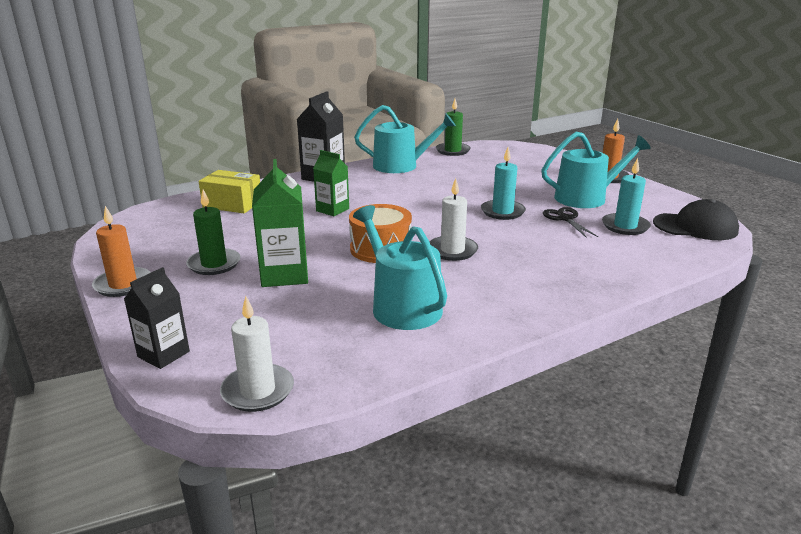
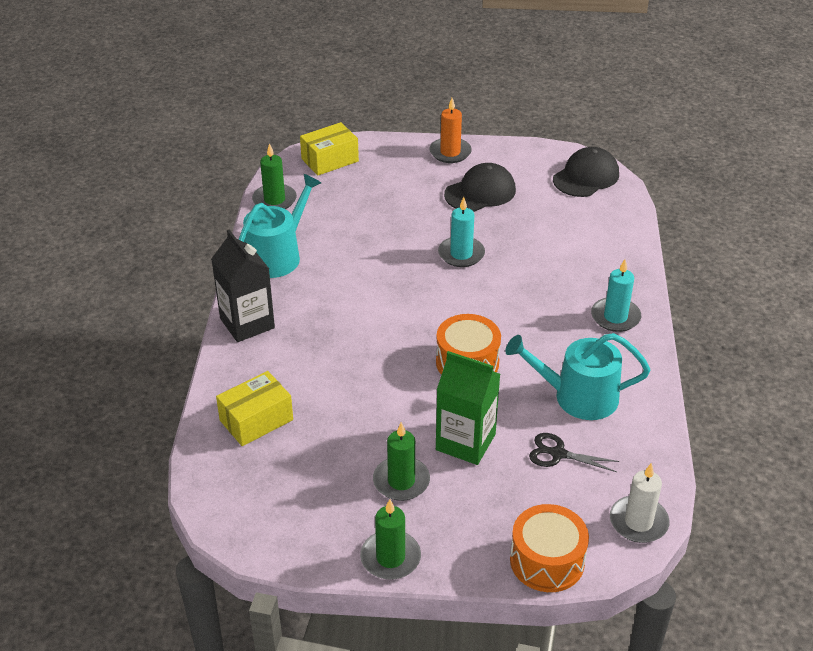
camera: 55 degrees left, 15 degrees up
orange candle [92,206,151,297] -> green candle [360,499,421,580]
black carton [124,267,190,369] -> orange drum [510,504,589,592]
green carton [313,150,349,216] -> none
white candle [430,178,478,261] -> none
turquoise watering can [541,132,651,208] -> black cap [444,163,516,212]
black scissors [543,207,598,238] -> black scissors moved to [529,433,620,472]
turquoise candle [602,158,651,235] -> turquoise candle moved to [591,259,641,332]
none -> yellow box [300,122,359,176]

